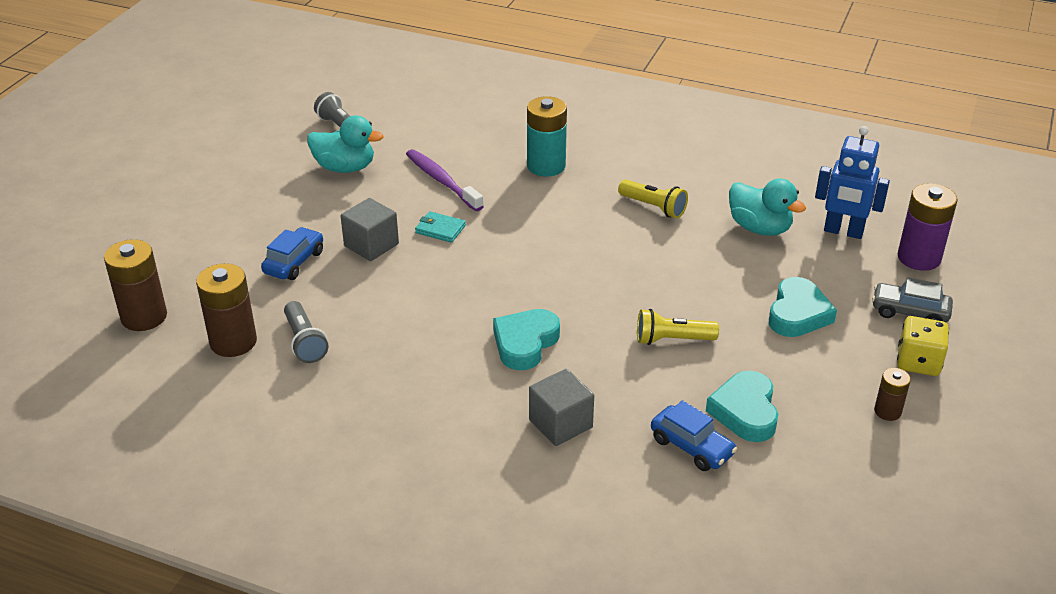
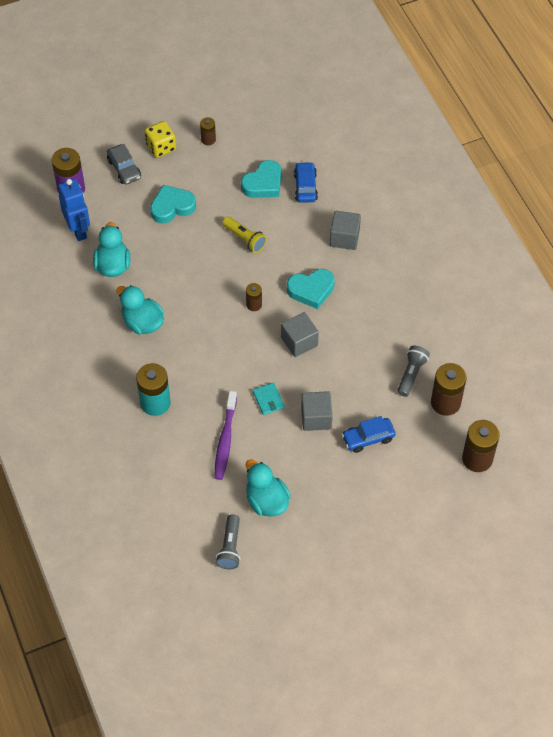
camera: 135 degrees left, 20 degrees up
yellow flashlight [618,179,688,218] -> turquoise duck [116,285,164,334]
none -> brown battery [246,283,262,311]
none -> grey cube [281,312,319,357]

